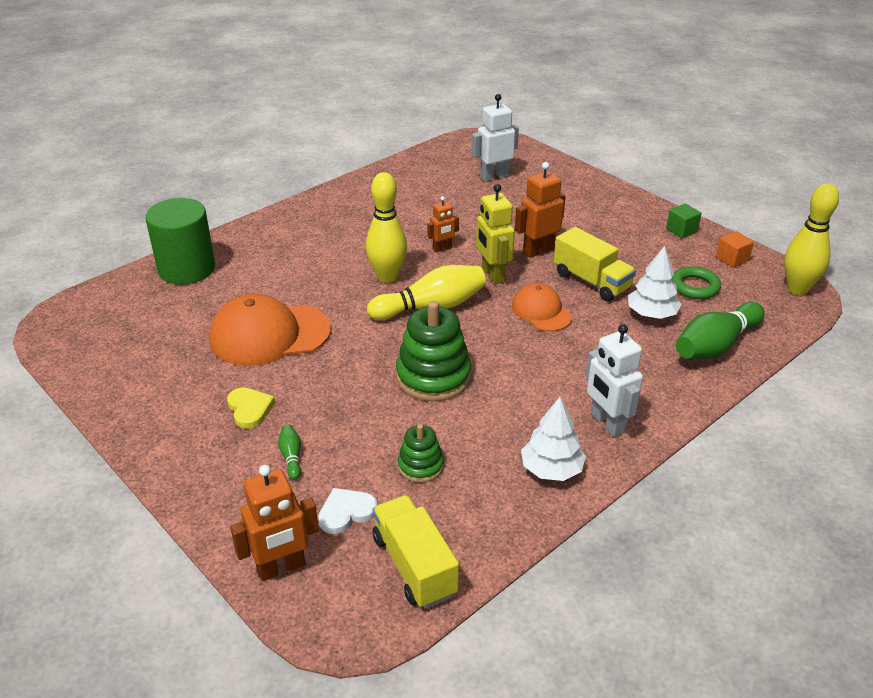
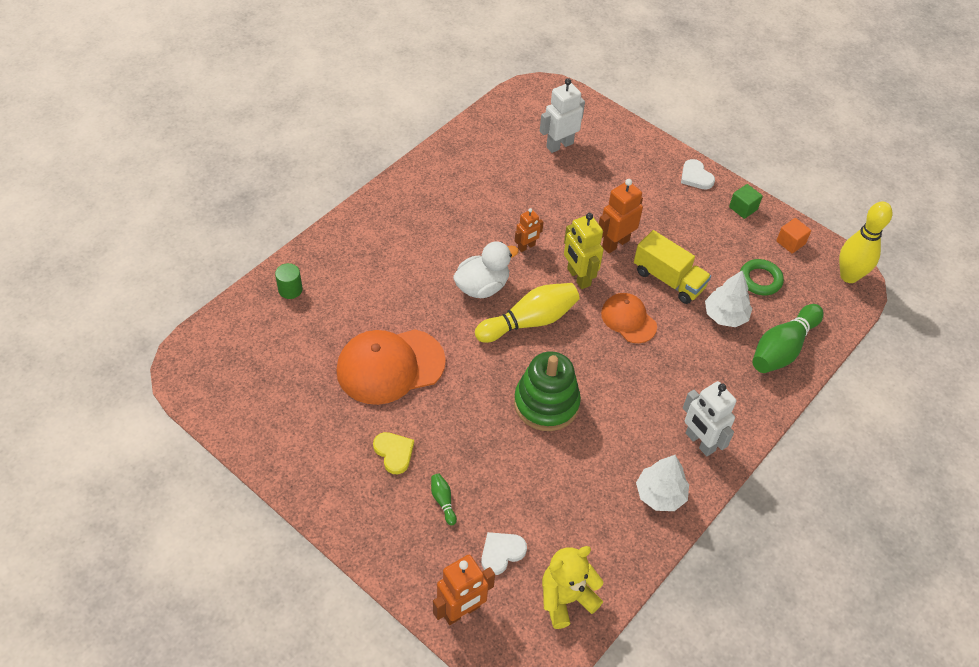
camera: 10 degrees left, 15 degrees up
green cylinder [146,198,215,284] -> green cylinder [275,263,303,299], size x0.45
yellow bowling pin [366,172,407,283] -> white duck [453,242,519,298]
yellow truck [373,495,459,609] -> yellow teddy bear [542,546,604,629]
green stacking toy [398,424,444,483] -> none
none -> white heart [681,159,715,190]

